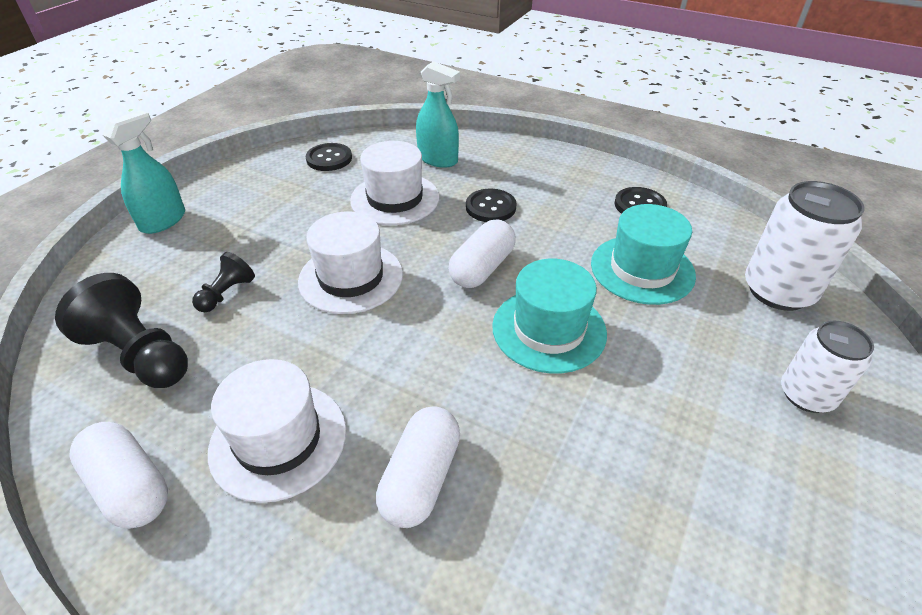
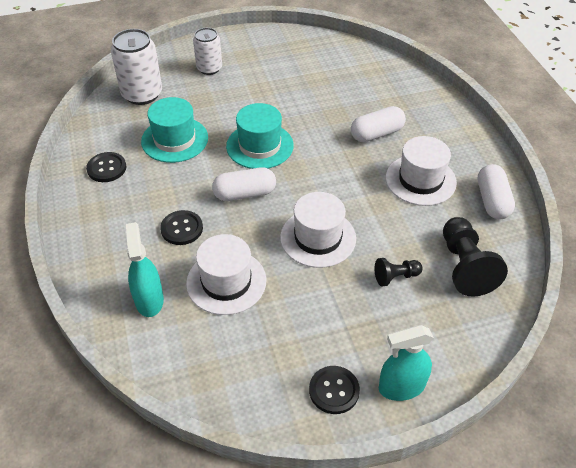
camera: 135 degrees left, 5 degrees up
black button [306,143,352,171] -> black button moved to [309,366,360,414]

